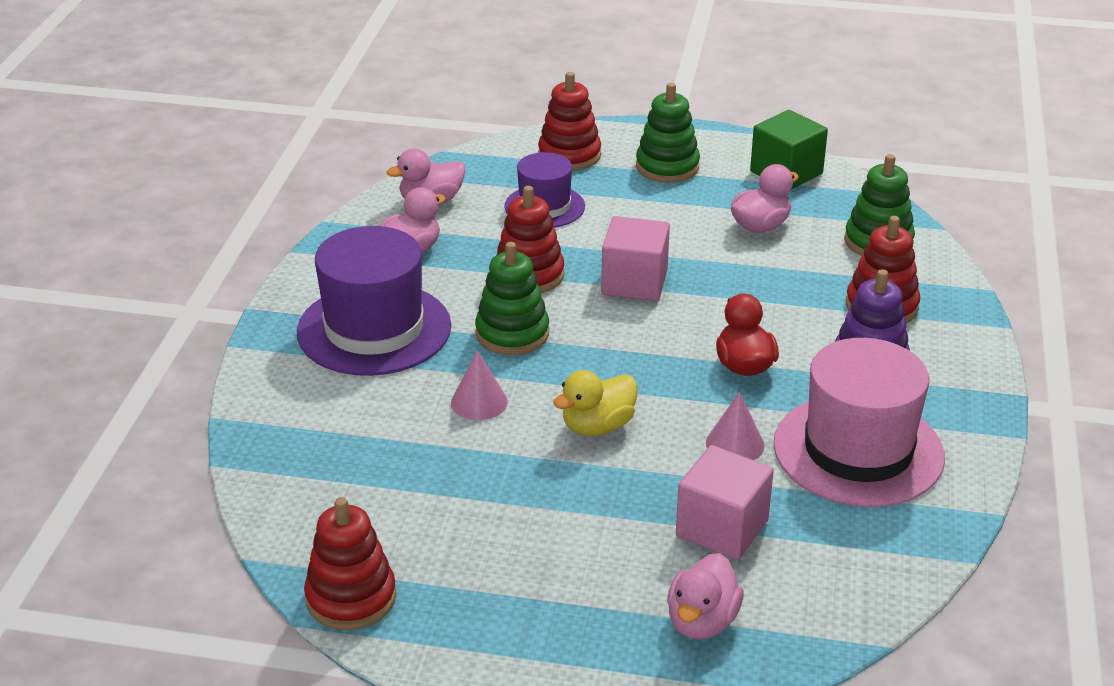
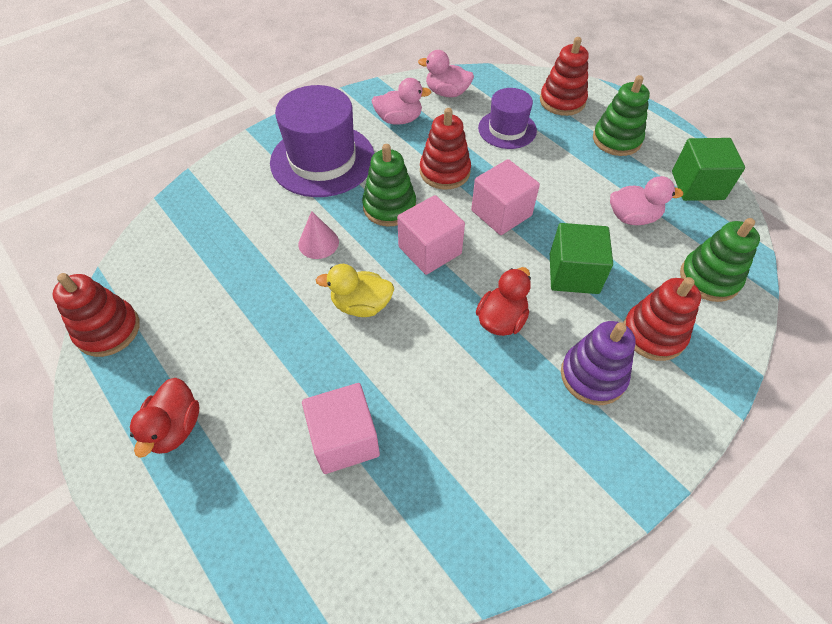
camera: 40 degrees right, 20 degrees up
pink duck [667,553,744,640] -> none
pink cone [706,392,764,460] -> none
pink hat [773,338,945,507] -> none
none -> red duck [130,378,199,458]
none -> pink cube [397,195,465,275]
none -> green cube [550,223,613,294]

